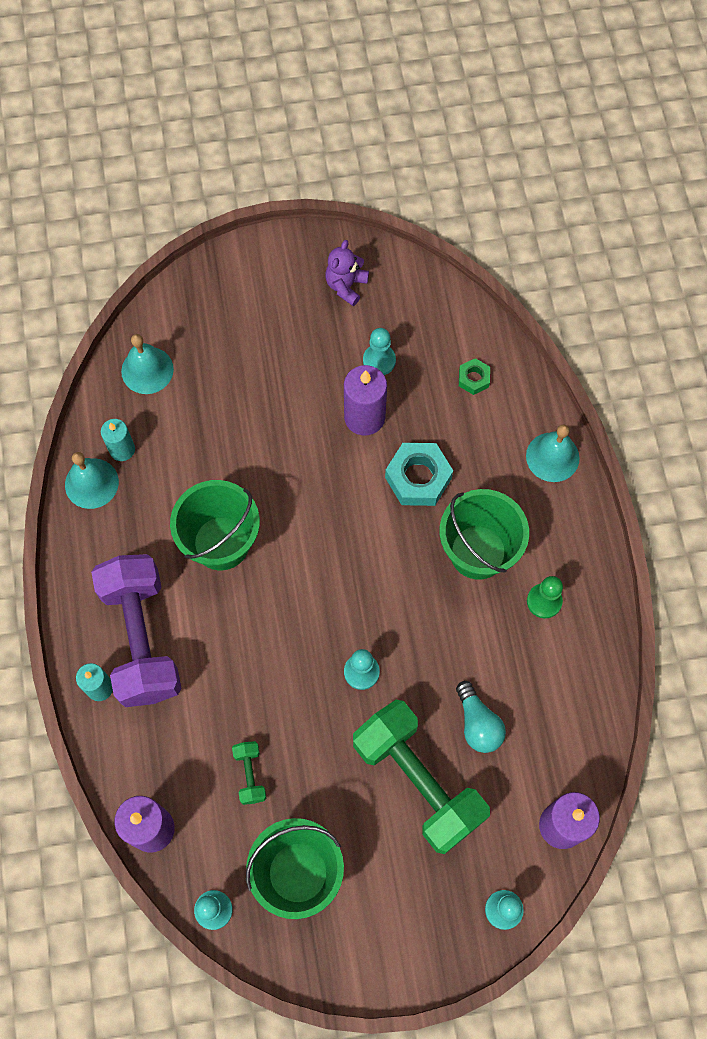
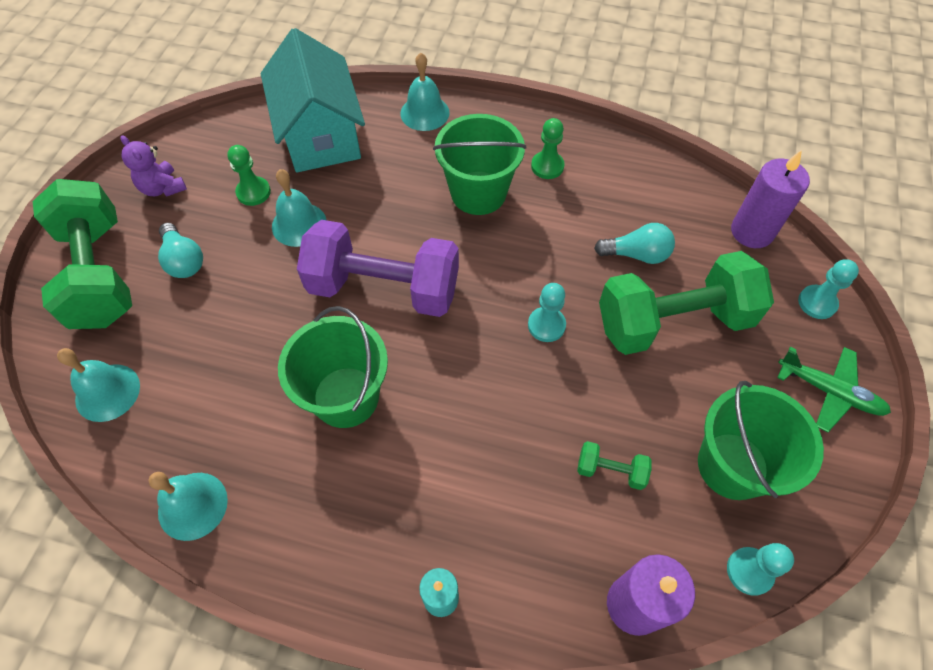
camera: 65 degrees left, 10 degrees down
purple dumbbell [91,554,182,707] -> purple dumbbell moved to [297,220,459,317]
turquoise candle [101,419,135,461] -> none
purple candle [344,365,387,436] -> turquoise bell [272,169,326,247]
turquoise pawn [363,328,396,375] -> green pawn [227,145,271,206]
turquoise nut [385,443,453,506] -> none
green nut [459,358,490,395] -> turquoise house [261,28,365,172]
none -> green dumbbell [33,179,132,329]
none -> turquoise light bulb [158,223,203,278]
none -> green plane [777,347,891,432]

